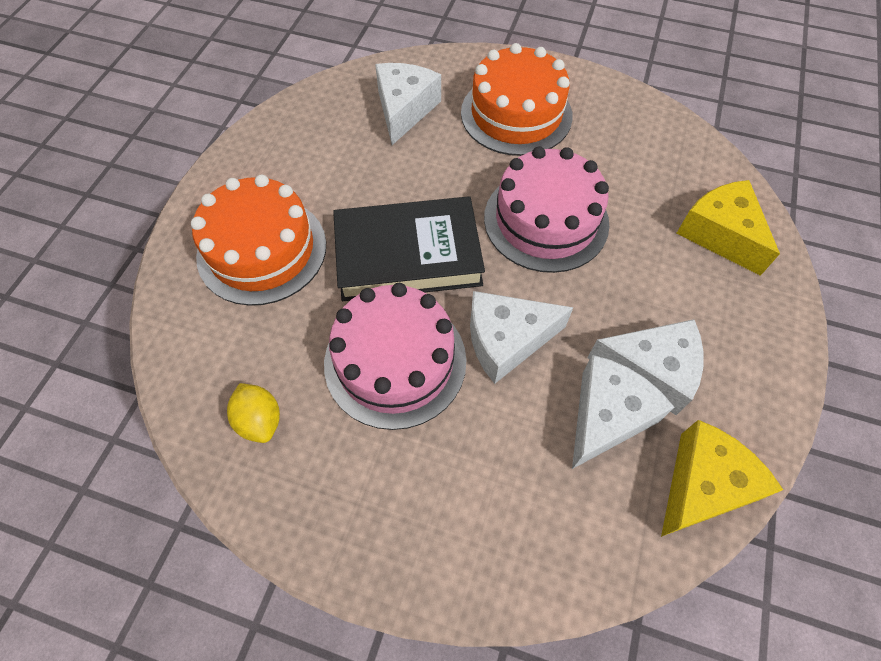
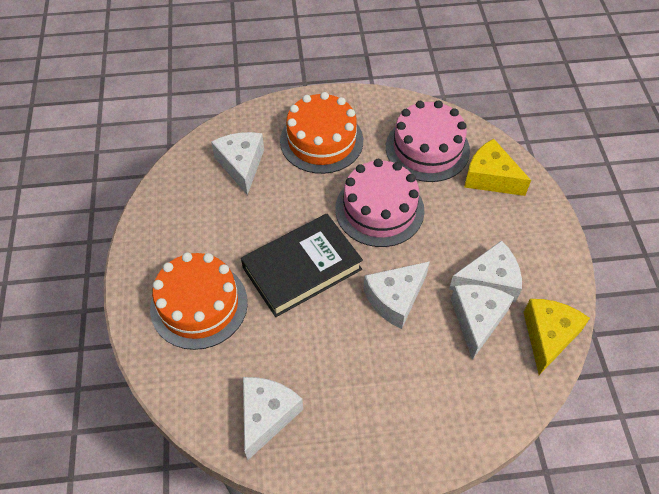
camera: 25 degrees left, 5 degrees down
yellow lemon [227,383,280,443] -> white cheese [243,377,303,460]
pink cake [324,283,466,430] -> pink cake moved to [386,100,470,182]

